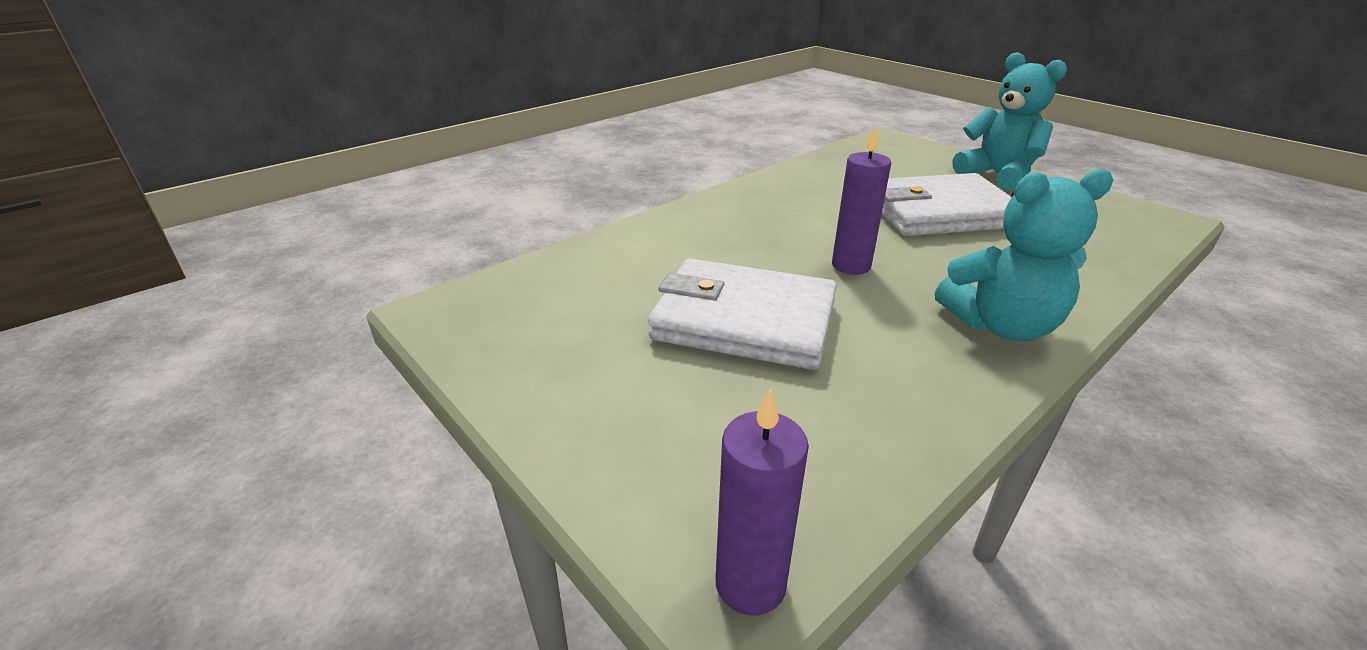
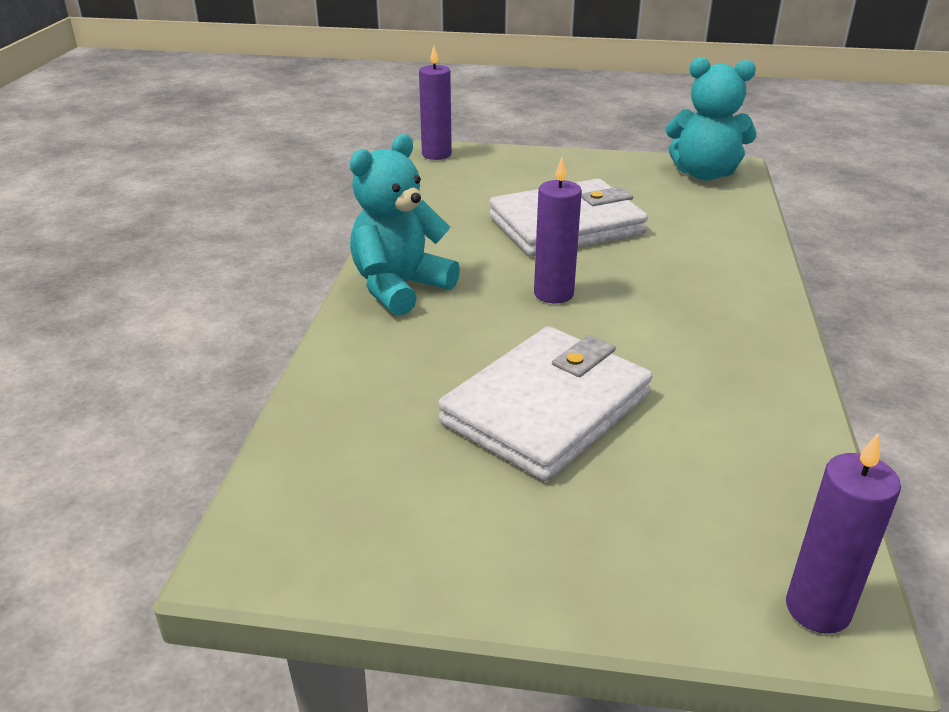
camera: 140 degrees right, 0 degrees up
turquoise teddy bear [953,52,1067,190] -> turquoise teddy bear moved to [666,57,757,181]
none -> purple candle [786,433,901,634]

